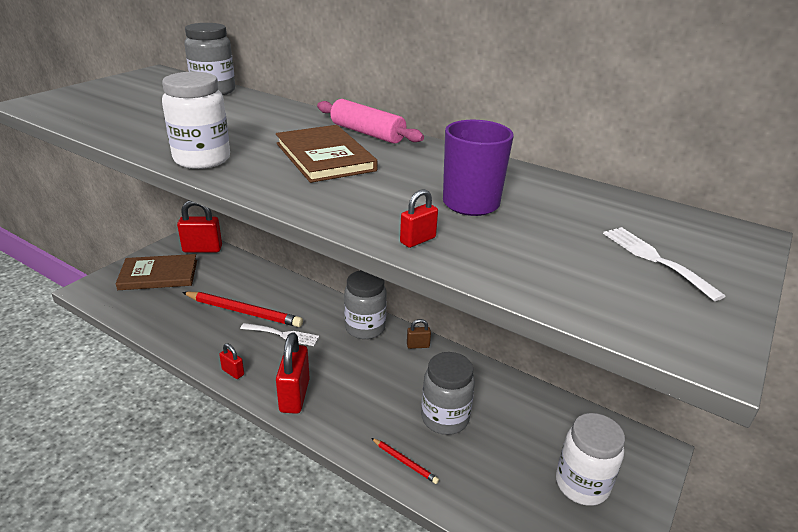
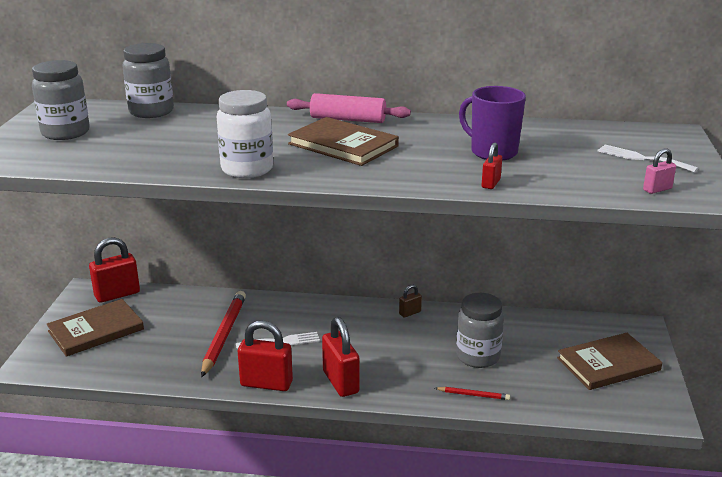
camera: 25 degrees left, 5 degrees down
red pencil [182,292,303,327] -> red pencil turned 75 degrees counterclockwise [201,291,246,377]
red padlock [219,344,244,379] -> red padlock [238,320,293,391], size x2.02
grey jar [344,270,387,339] -> grey jar moved to [32,60,90,140]
white jar [556,413,625,506] -> brown book [557,333,662,390]
none -> pink padlock [643,148,676,194]

